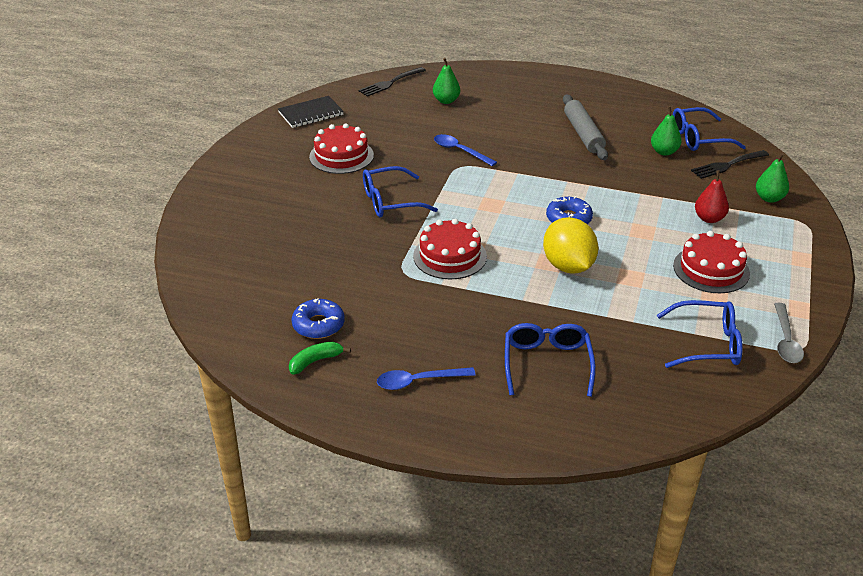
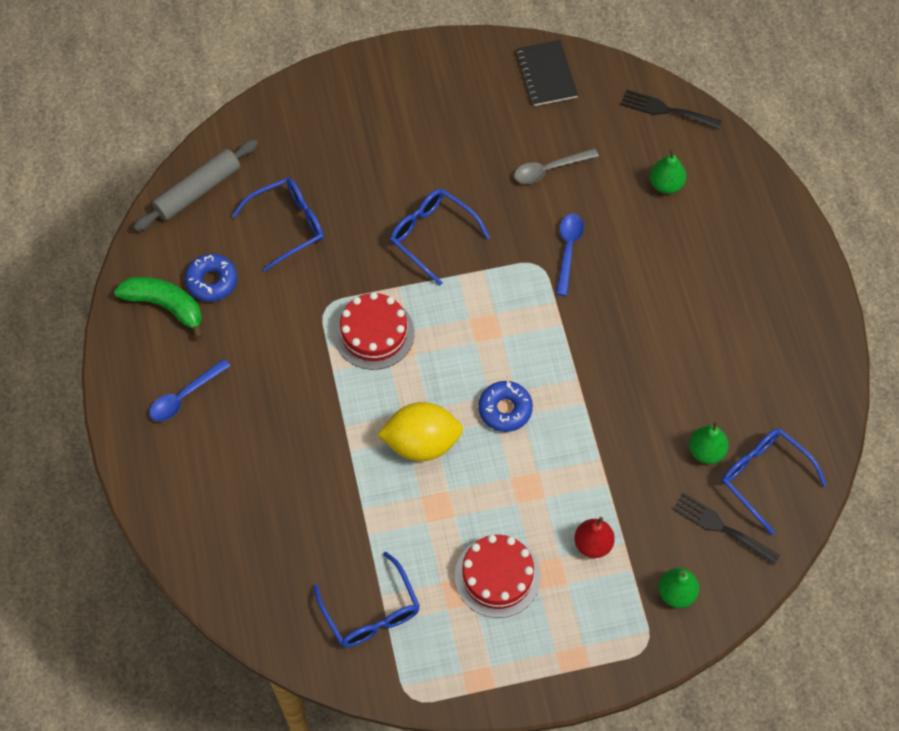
camera: 60 degrees right, 25 degrees up
black notebook [278,96,344,128] -> black notebook turned 45 degrees clockwise [516,40,578,106]
green banana [289,342,351,375] -> green banana [114,277,203,339], size x1.63
red cake [309,123,374,174] -> none
blue spoon [377,367,476,390] -> blue spoon turned 90 degrees counterclockwise [149,359,230,422]
blue glasses [505,323,596,397] -> blue glasses moved to [232,178,324,272]
yellow lemon [543,217,598,274] -> yellow lemon turned 45 degrees clockwise [377,402,463,461]
grey rolling pin [563,95,608,160] -> grey rolling pin moved to [133,139,258,231]
grey spoon [774,303,804,363] -> grey spoon moved to [514,148,599,184]

